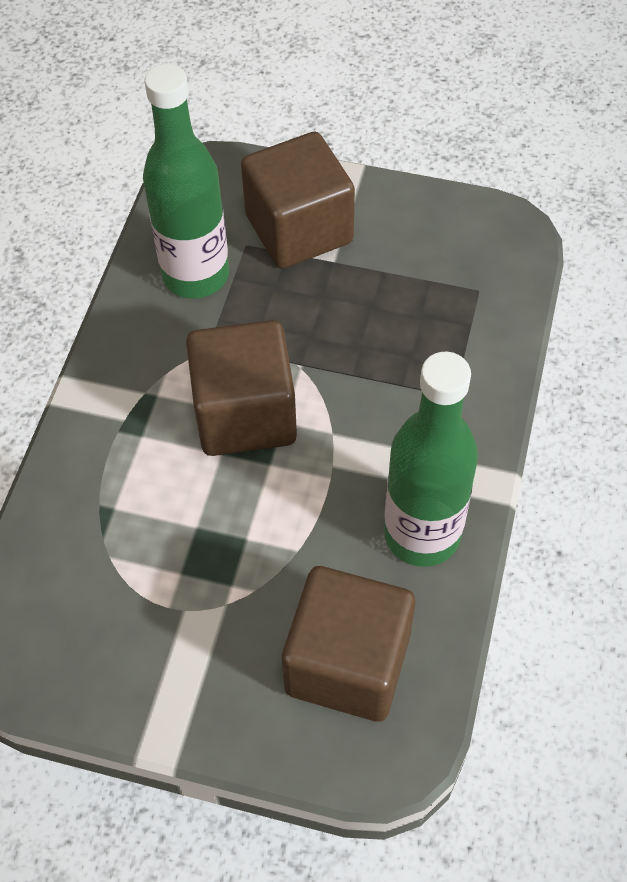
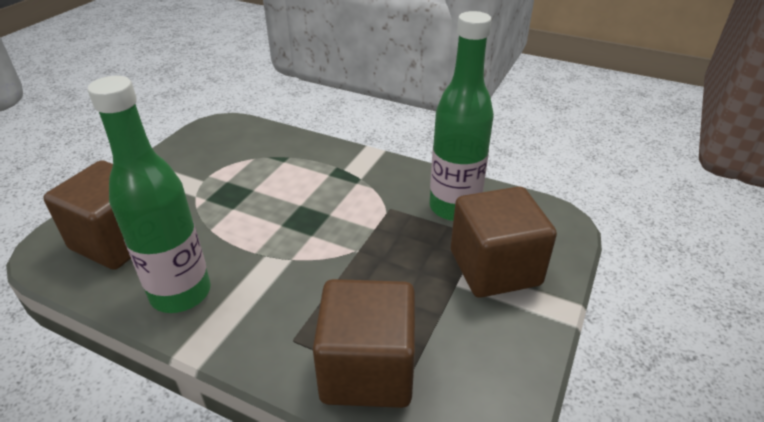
camera: 100 degrees right, 20 degrees down
brown cube [186,320,297,456] -> brown cube moved to [313,279,415,408]

